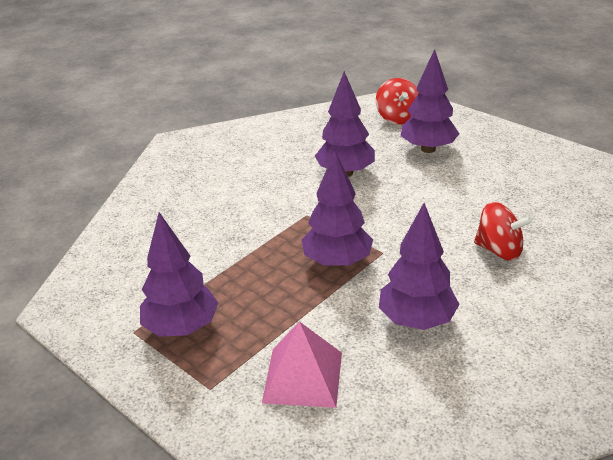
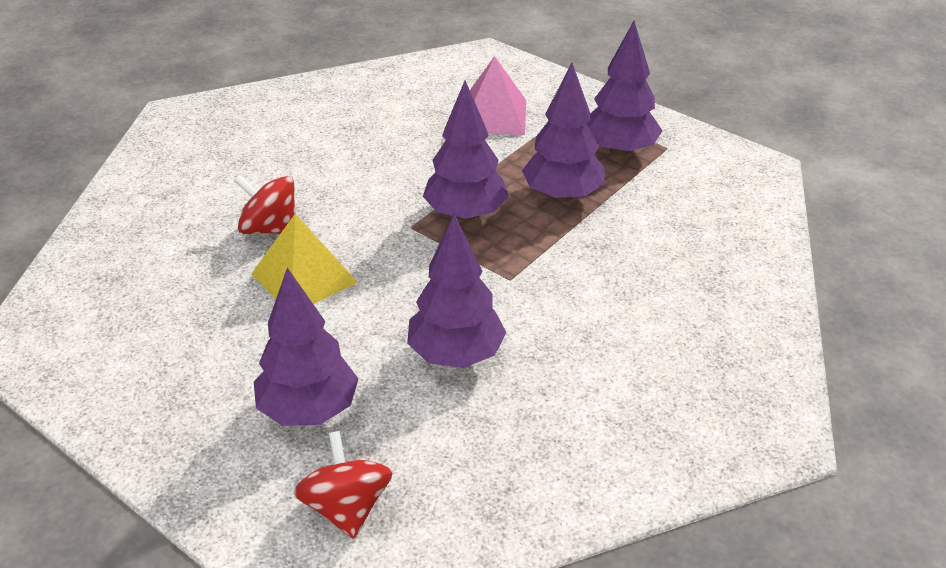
camera: 175 degrees right, 5 degrees up
purple tree [379,203,460,330] -> purple tree moved to [522,63,605,202]
none -> yellow pyramid [251,214,358,304]

